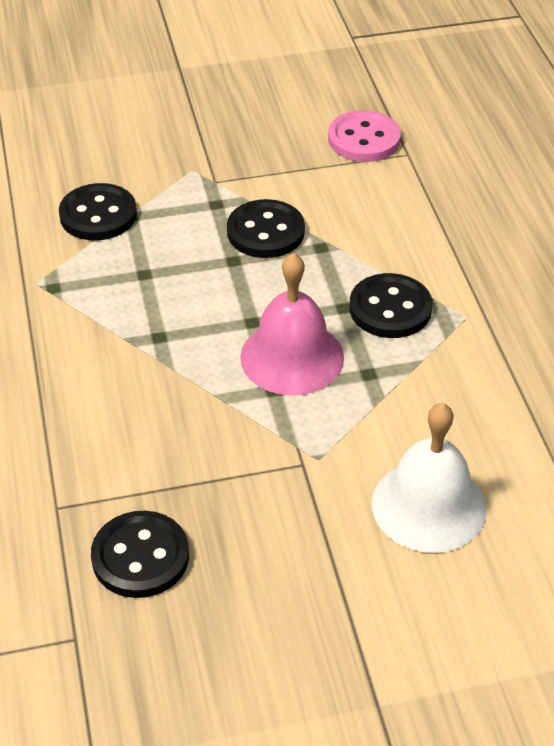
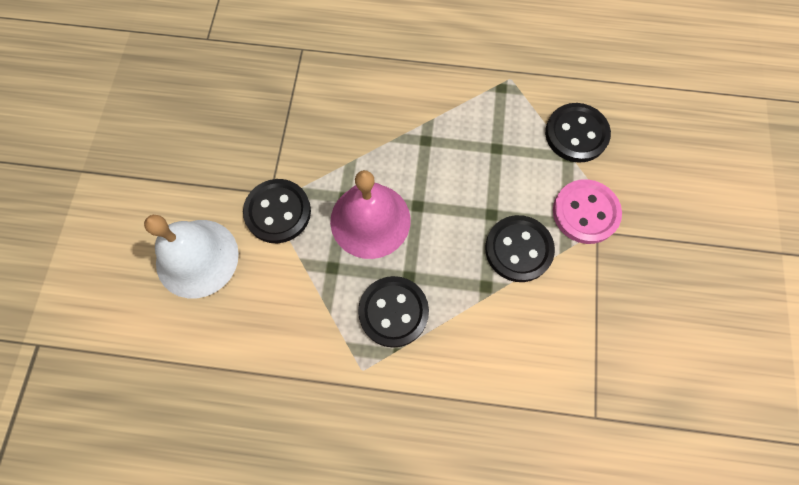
camera: 110 degrees right, 25 degrees up
black button [91,511,189,598] -> black button moved to [243,179,311,243]
pink button [328,110,401,162] -> pink button moved to [553,179,622,244]

